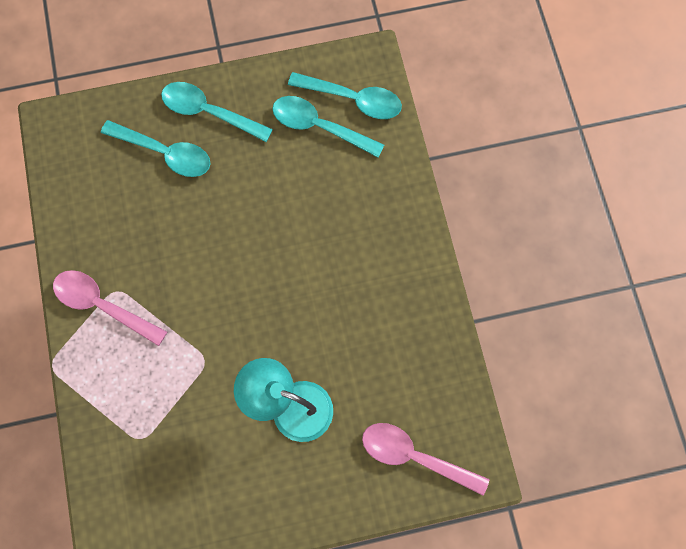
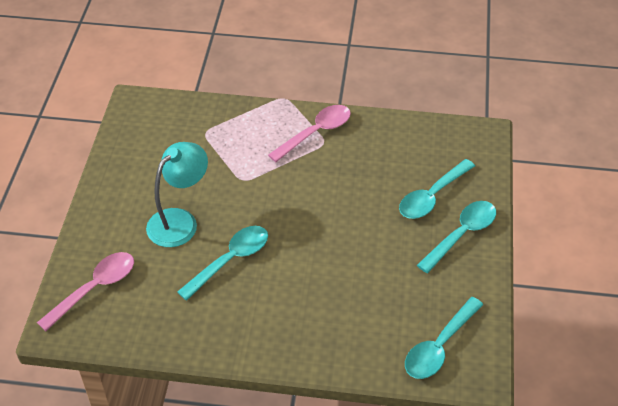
camera: 110 degrees right, 25 degrees down
turquoise spoon [272,96,384,158] -> turquoise spoon moved to [177,226,268,301]

